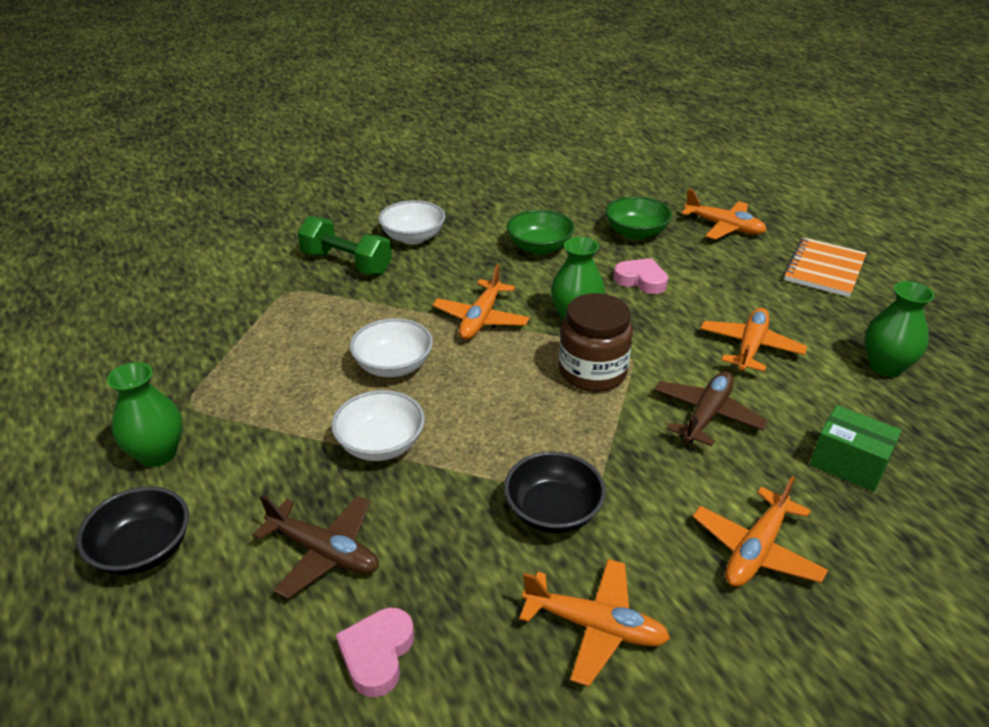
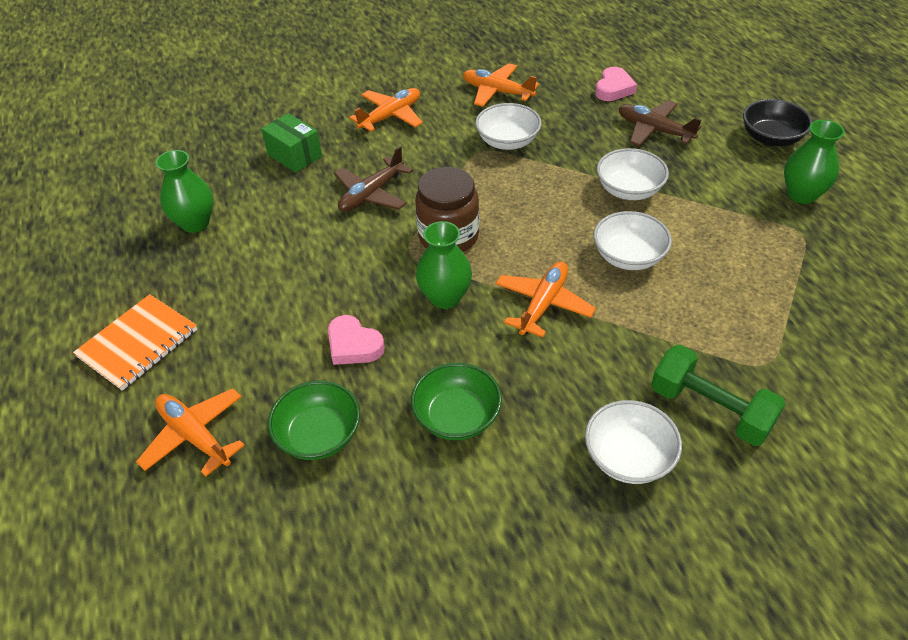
camera: 170 degrees left, 10 degrees up
black bowl [504,451,606,534] -> white bowl [475,103,542,150]
orange plane [700,308,807,372] -> none

